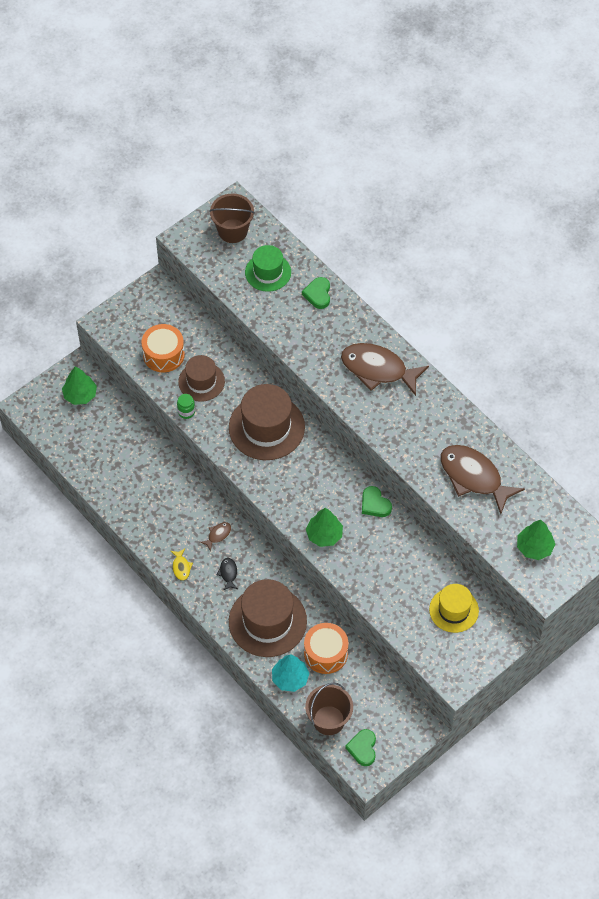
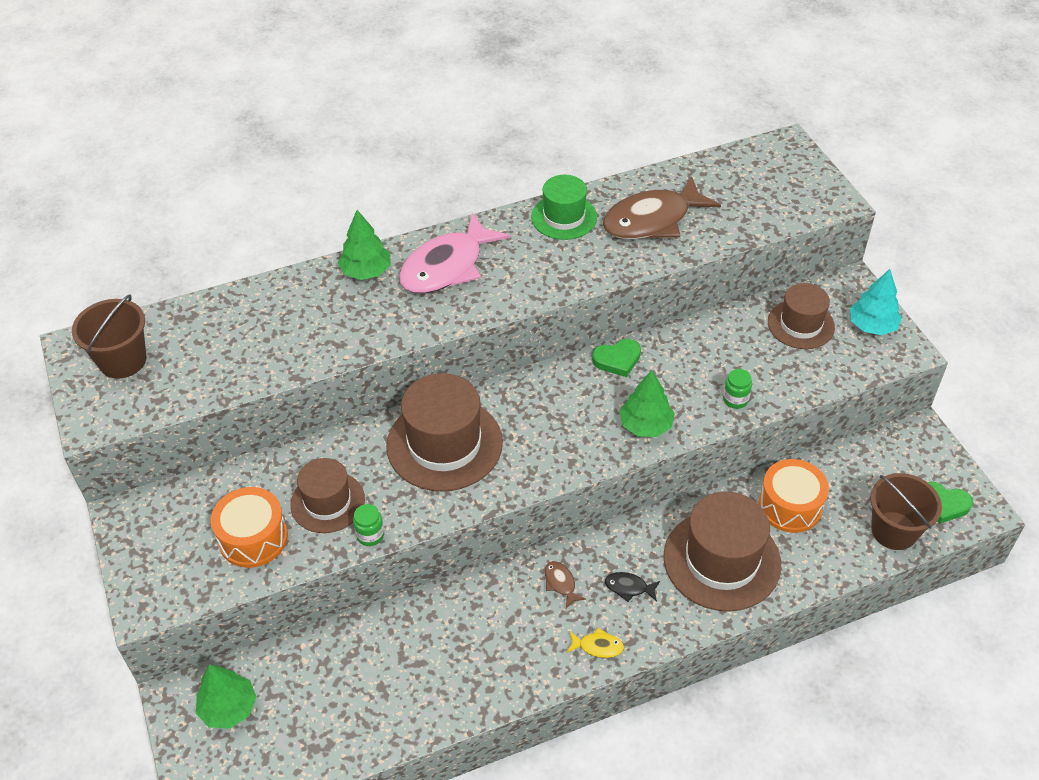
camera: 70 degrees left, 10 degrees down
green hat [245,245,291,292] -> green hat moved to [531,175,597,240]
turquoise tree [272,654,310,692] -> turquoise tree moved to [850,269,902,335]
green heart [302,277,330,309] -> none
brown fish [341,343,429,396] -> pink fish [399,213,510,294]
yellow hat [429,584,479,633] -> brown hat [768,283,835,349]
green tree [517,520,555,560] -> green tree moved to [338,210,391,280]
none -> green jar [723,369,752,409]

